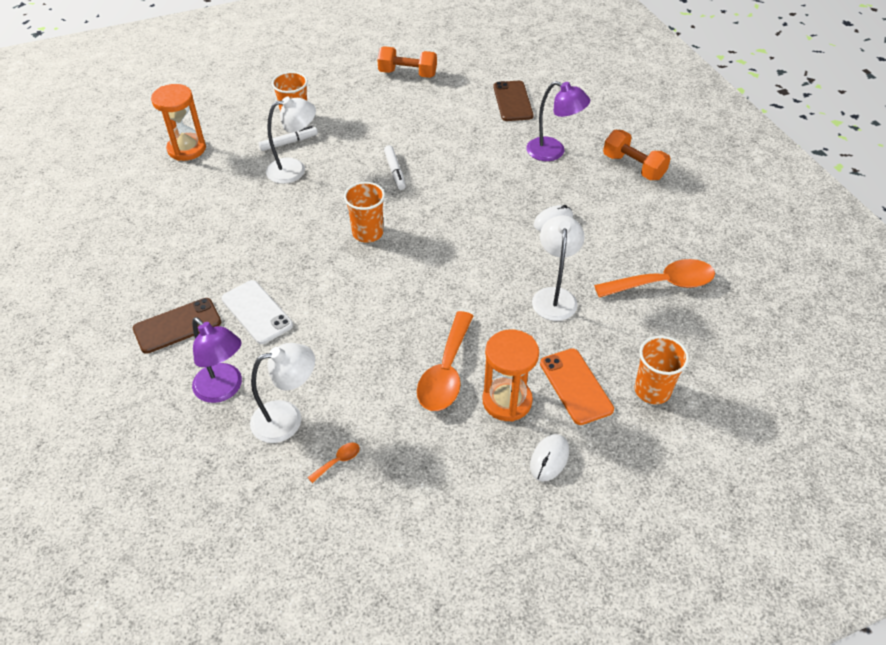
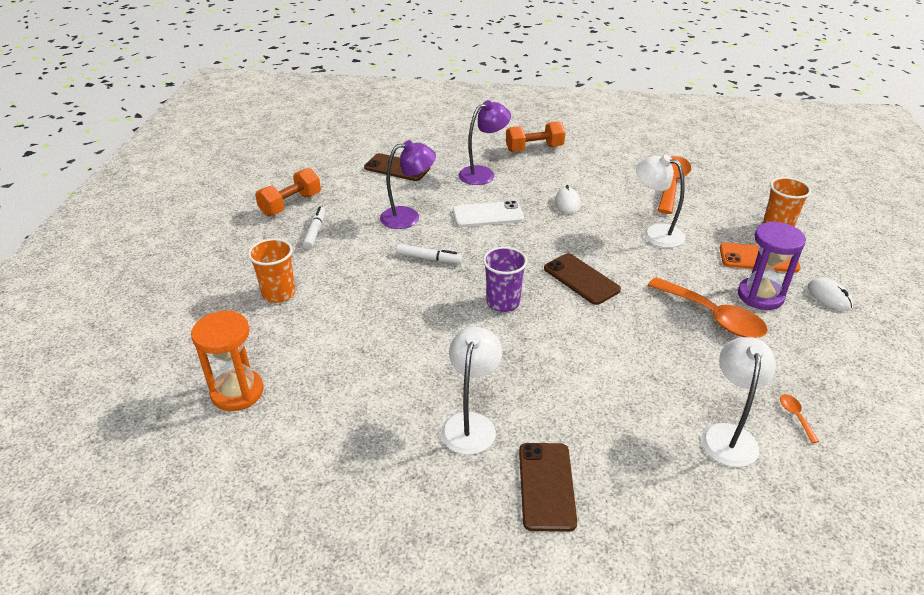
camera: 60 degrees left, 10 degrees down
purple lamp [192,317,242,403] -> purple lamp moved to [380,140,436,229]
white phone [221,280,293,344] -> white phone moved to [453,201,524,227]
white marker [258,126,318,151] -> white marker moved to [303,206,325,250]
white lamp [266,97,316,184] -> white lamp moved to [441,327,502,455]
orange cup [344,182,385,243] -> purple cup [483,247,527,312]
orange hourglass [482,329,539,422] -> purple hourglass [738,221,806,310]
none -> brown phone [544,253,621,305]

